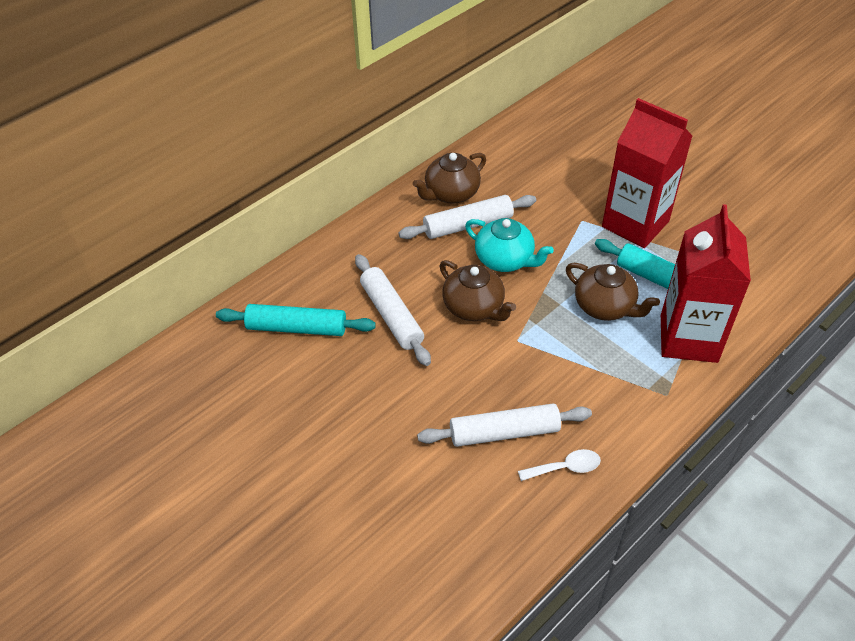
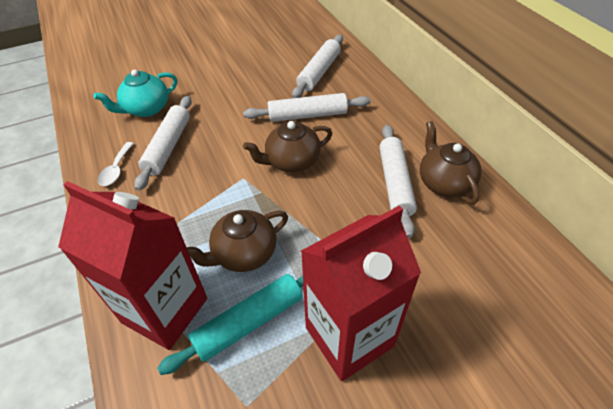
camera: 110 degrees right, 0 degrees up
turquoise rolling pin [216,304,376,336] -> white rolling pin [292,35,343,98]
turquoise teapot [465,218,554,272] -> turquoise teapot moved to [94,69,177,117]

